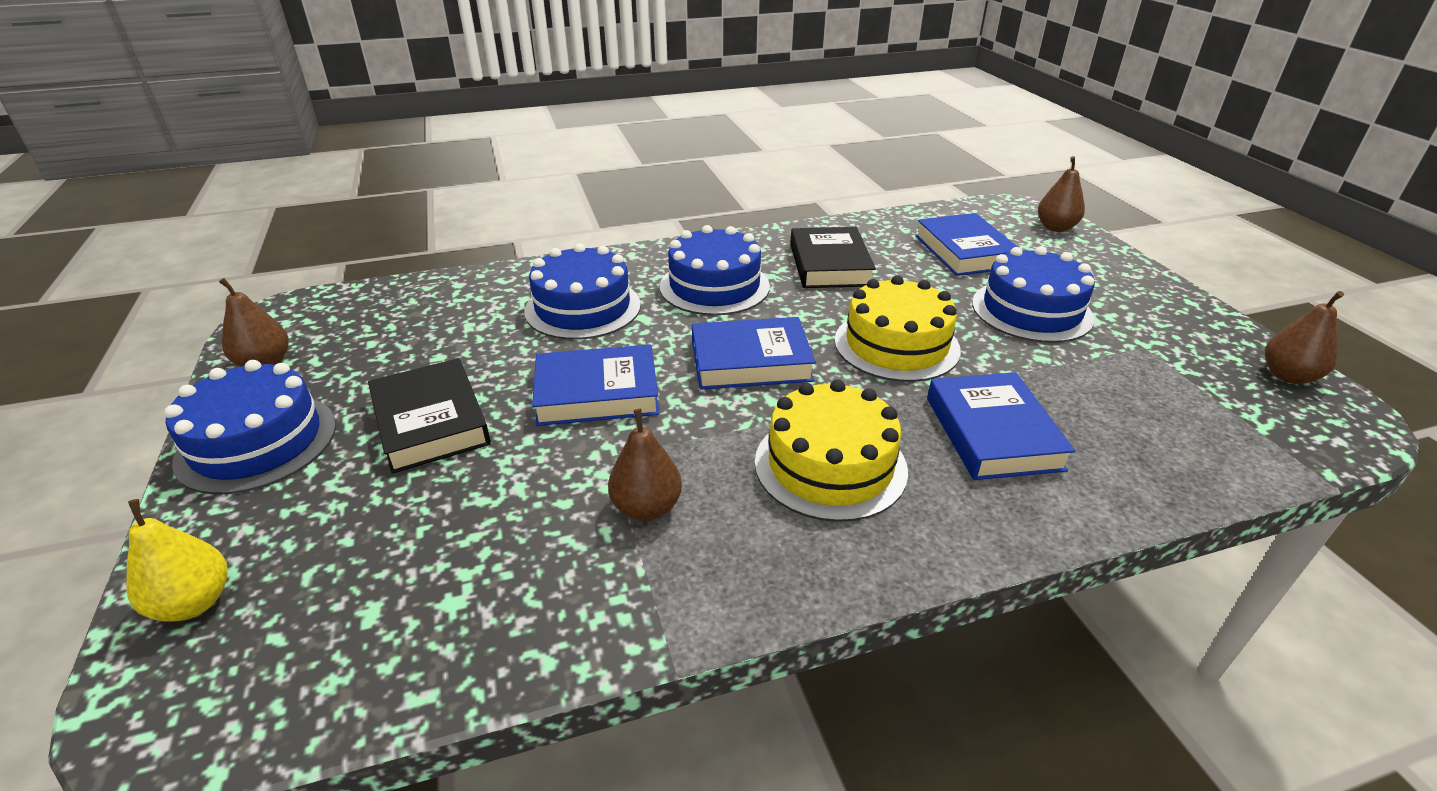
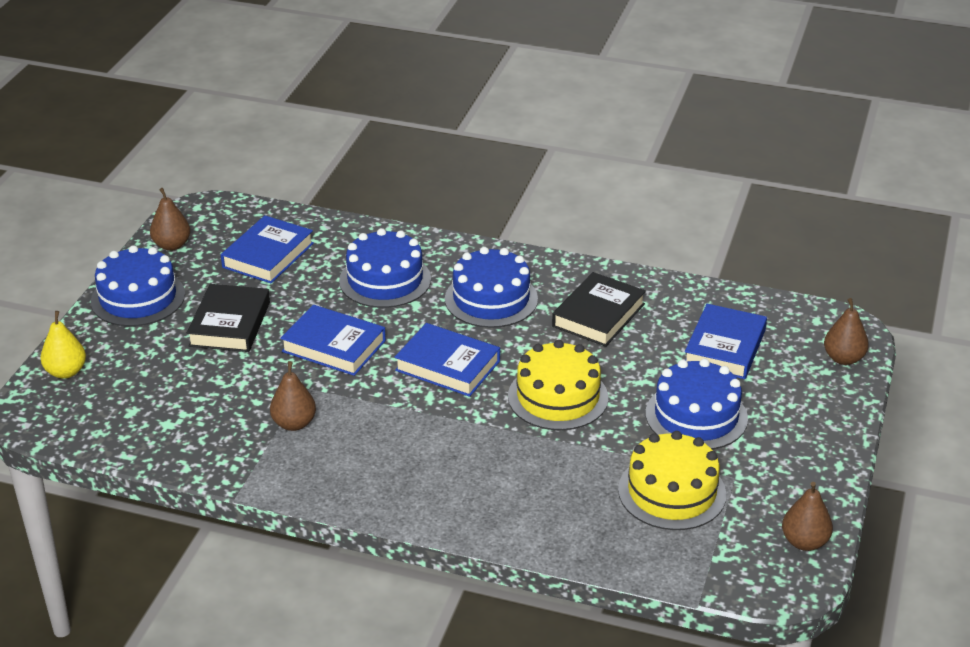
camera: 35 degrees right, 0 degrees up
yellow cake [755,380,908,522] -> yellow cake moved to [618,431,726,530]
blue book [927,372,1075,480] -> blue book moved to [221,215,314,283]

